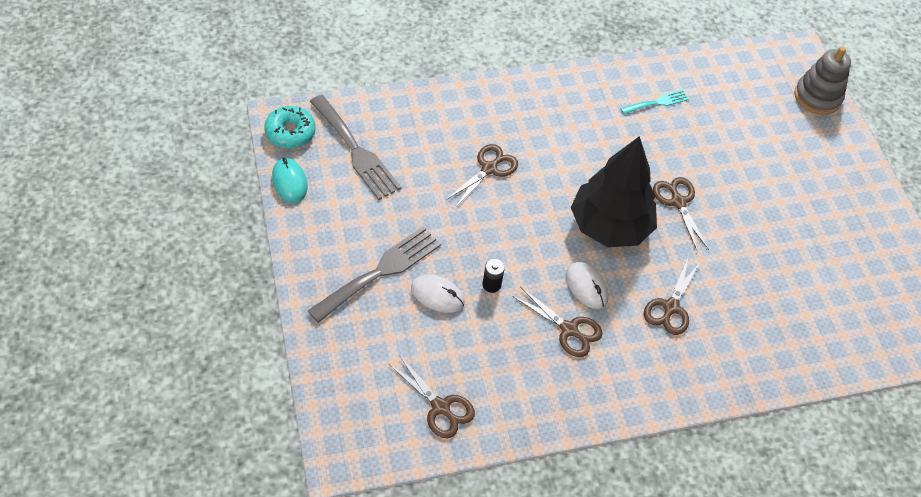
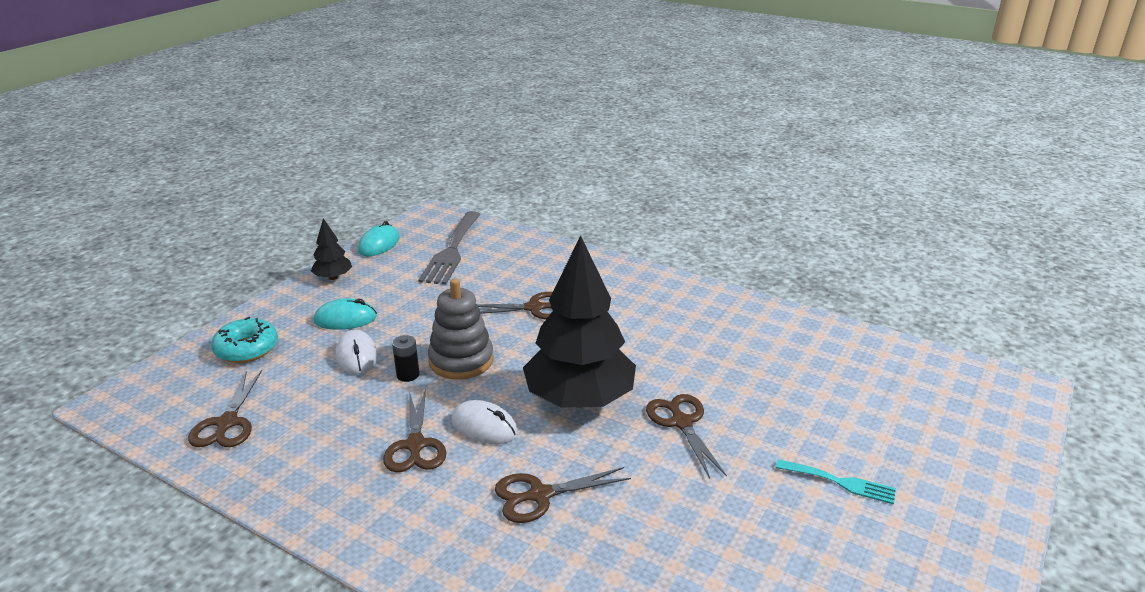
camera: 50 degrees right, 25 degrees down
turquoise donut [264,106,316,149] -> turquoise donut moved to [211,317,278,363]
grey fork [308,226,441,323] -> turquoise mouse [314,298,377,330]
white mouse [566,262,609,309] -> white mouse turned 75 degrees counterclockwise [451,400,518,444]
turquoise fork [620,90,689,114] -> turquoise fork moved to [775,459,896,504]
brown scissors [653,177,709,252] -> brown scissors turned 45 degrees counterclockwise [646,394,727,478]
grey stacking toy [794,46,851,115] -> grey stacking toy moved to [428,278,494,380]
none -> black tree [311,218,352,280]

